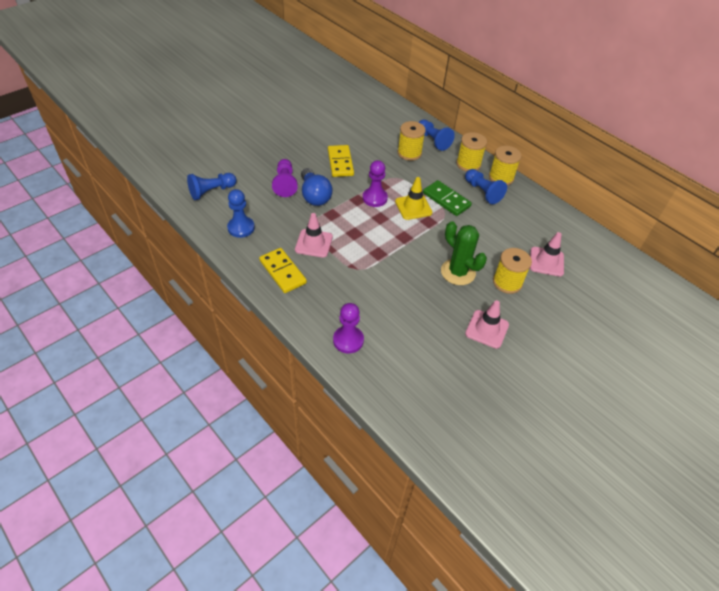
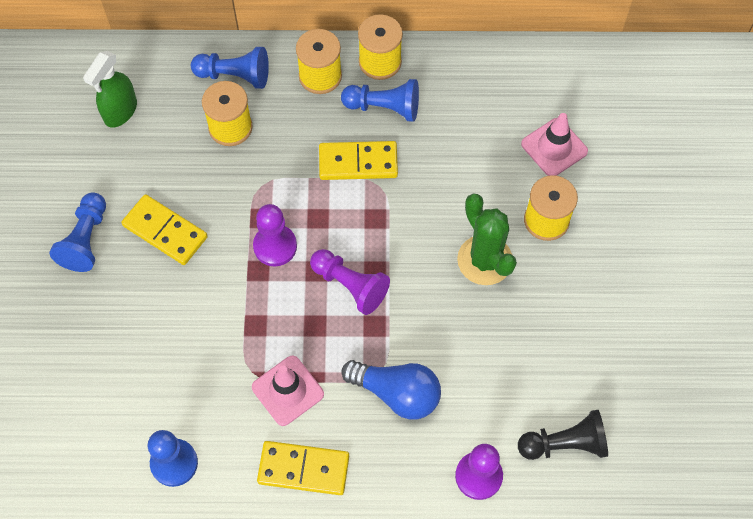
camera: 45 degrees left, 15 degrees up
blue pawn [187,173,237,200] -> blue pawn moved to [50,192,106,272]
purple pawn [272,159,298,197] -> purple pawn moved to [310,249,390,315]
blue light bulb [301,168,332,206] -> blue light bulb moved to [341,360,441,420]
yellow traffic cone [395,177,432,220] -> none
green domino [423,180,472,216] -> yellow domino [319,141,398,180]
green cactus [441,221,487,285] -> green cactus turned 60 degrees clockwise [457,194,517,285]
pink traffic cone [465,300,509,349] -> none
none -> green spray bottle [83,51,137,128]
none -> black pawn [518,410,608,460]

